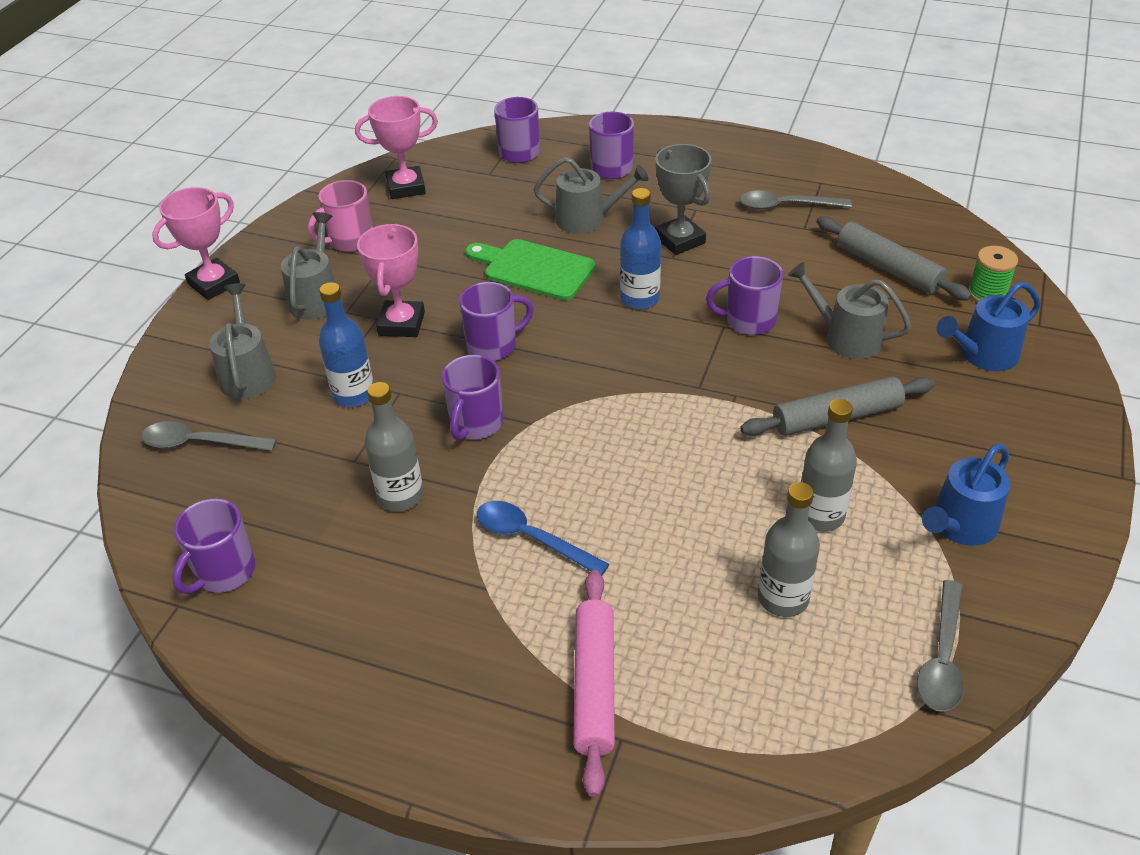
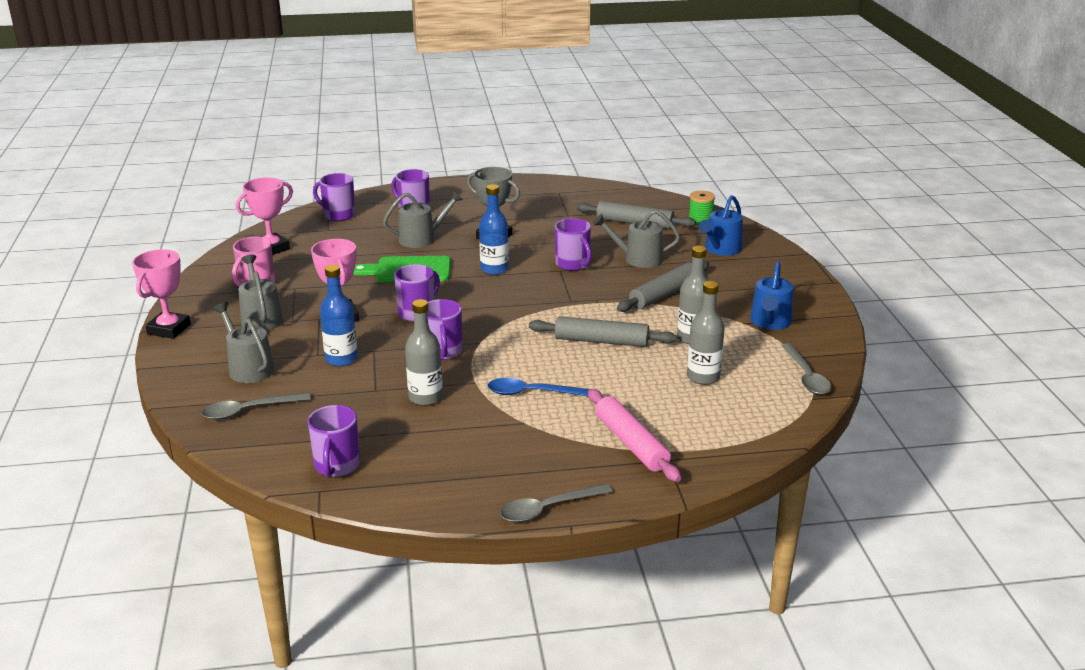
camera: 30 degrees left, 15 degrees down
purple mug [706,256,783,335] -> purple mug turned 90 degrees counterclockwise [555,218,592,271]
grey spoon [739,190,852,209] -> grey spoon moved to [500,484,613,522]
none -> grey rolling pin [529,316,676,347]

